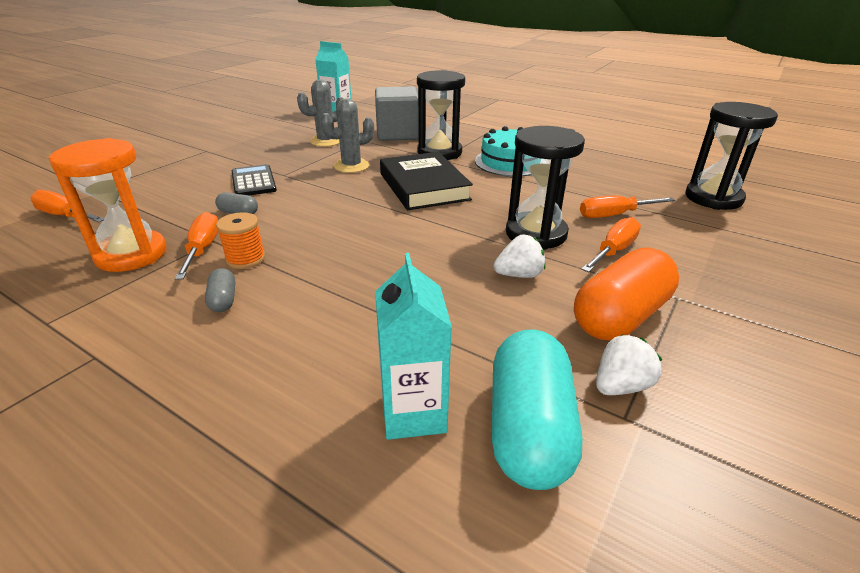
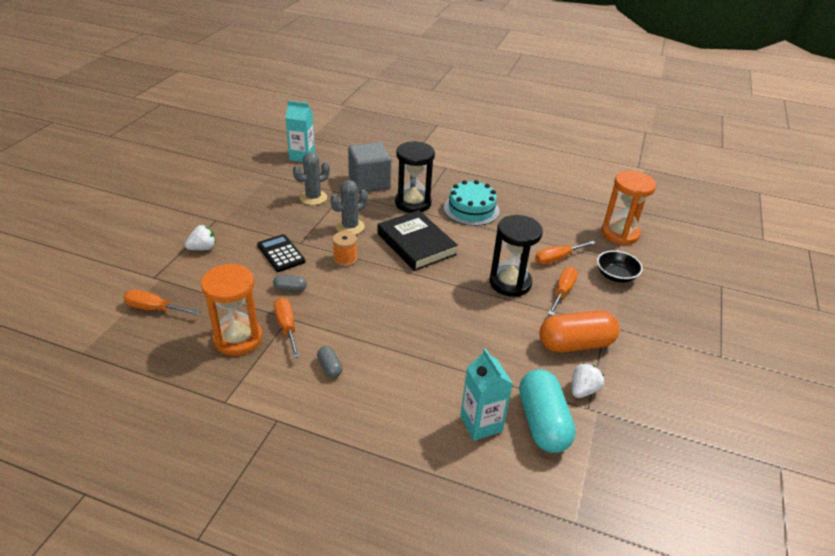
camera: 15 degrees left, 5 degrees up
orange spool [216,212,265,269] -> orange spool moved to [333,231,357,266]
white strawberry [494,235,546,278] -> white strawberry moved to [185,225,216,250]
orange capsule [574,247,679,340] -> orange capsule turned 45 degrees clockwise [539,311,619,353]
black hourglass [685,102,778,210] -> orange hourglass [601,171,656,245]
none -> black bowl [597,250,643,283]

